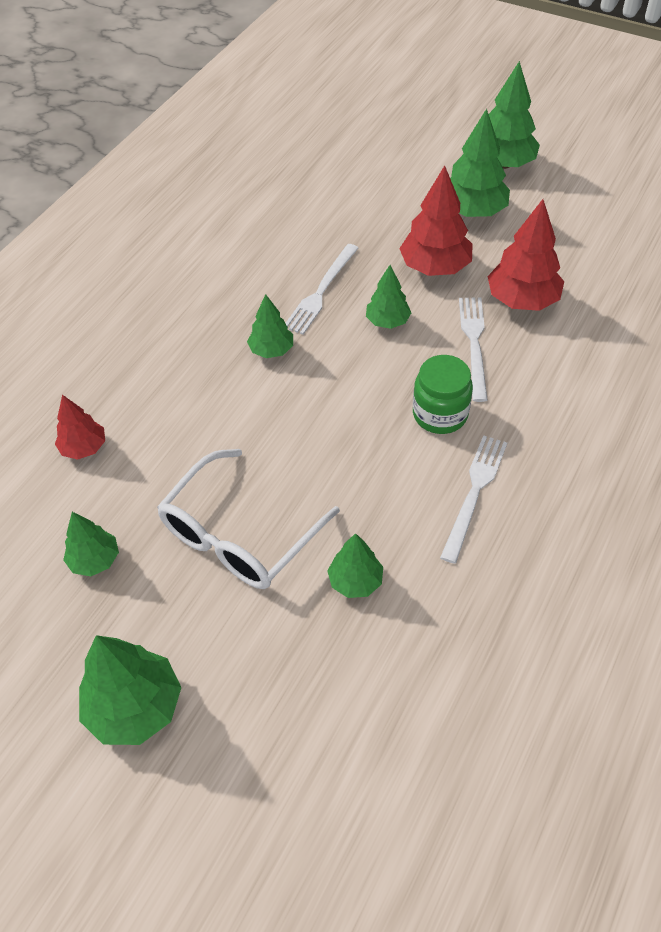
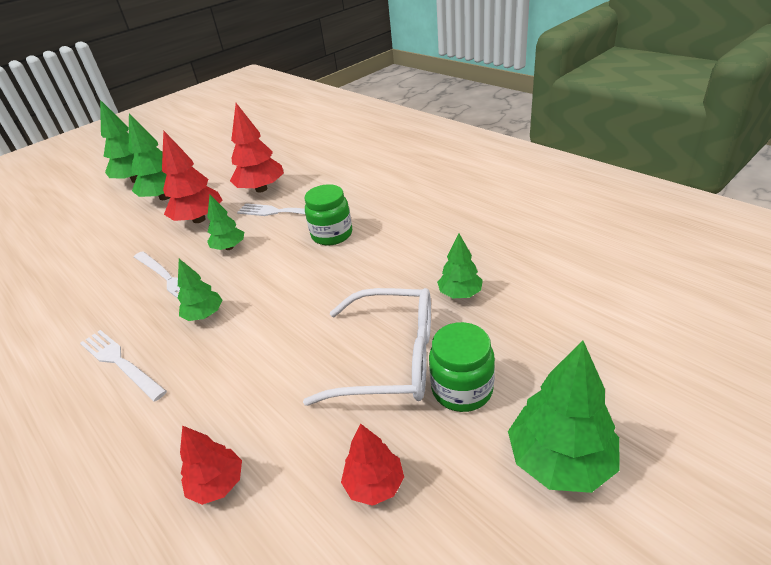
camera: 70 degrees left, 15 degrees down
green tree [63,512,119,576] -> red tree [341,423,404,506]
white glasses [157,449,340,589] -> white glasses turned 45 degrees counterclockwise [303,288,431,406]
white fork [440,435,507,564] -> white fork moved to [80,330,167,402]
none -> green jar [429,322,495,412]

